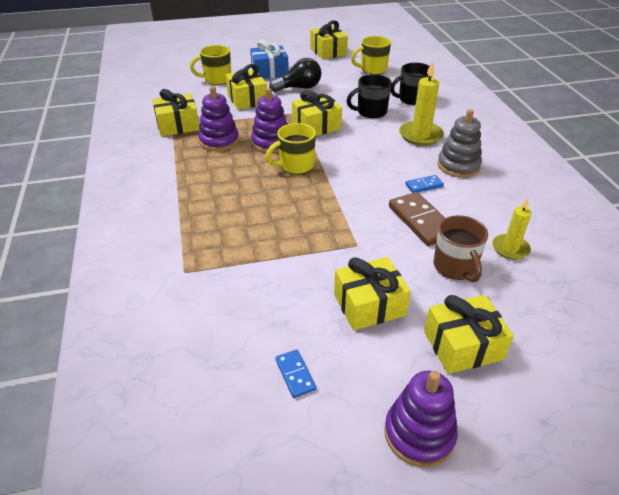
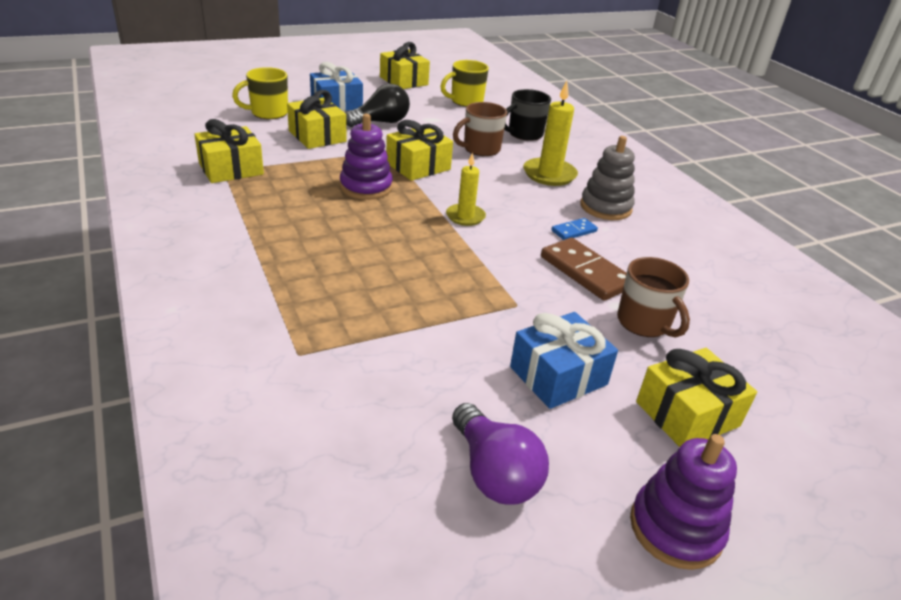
camera: 15 degrees left, 5 degrees down
purple stacking toy [198,86,239,151] -> none
yellow mug [266,123,316,174] -> none
blue domino [275,350,316,398] -> purple light bulb [452,403,549,505]
yellow gift [334,257,411,330] -> blue gift [510,312,618,409]
black mug [347,74,392,118] -> brown mug [453,102,507,156]
yellow candle [492,197,532,260] -> yellow candle moved to [446,152,486,226]

